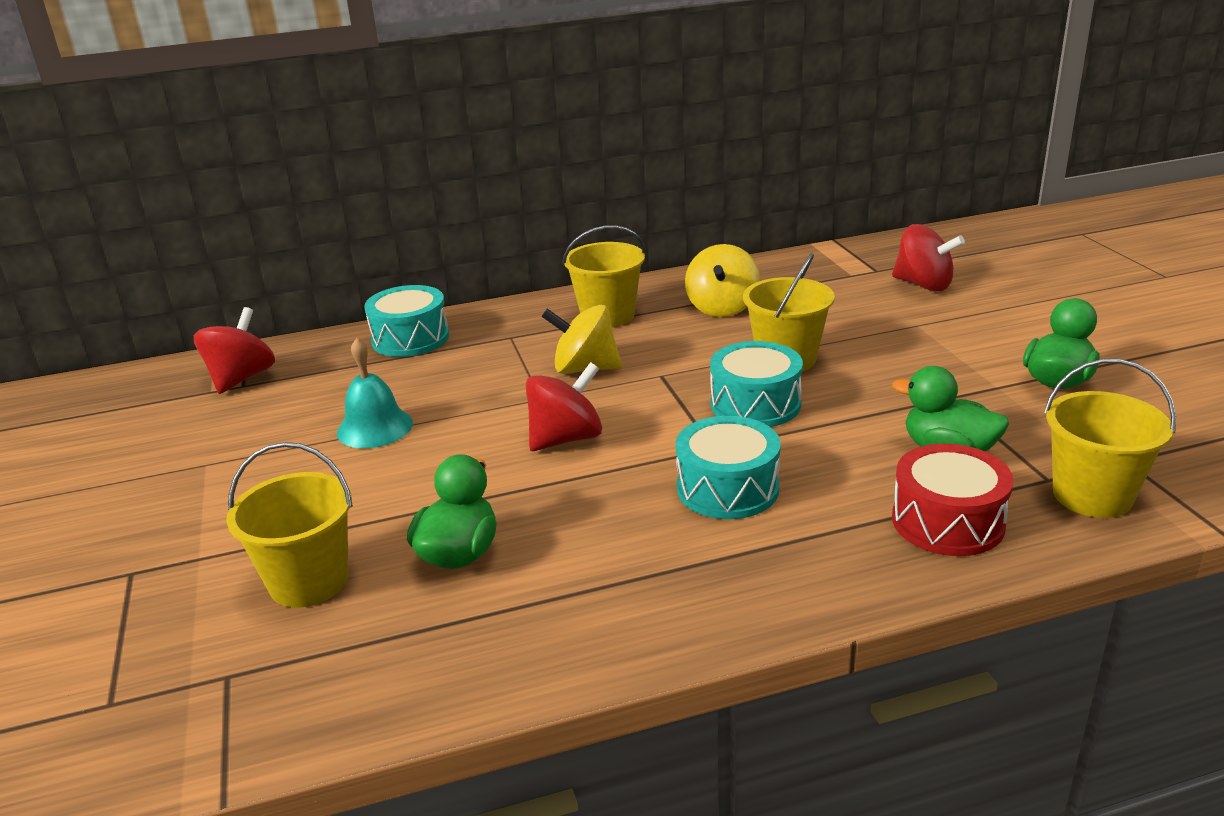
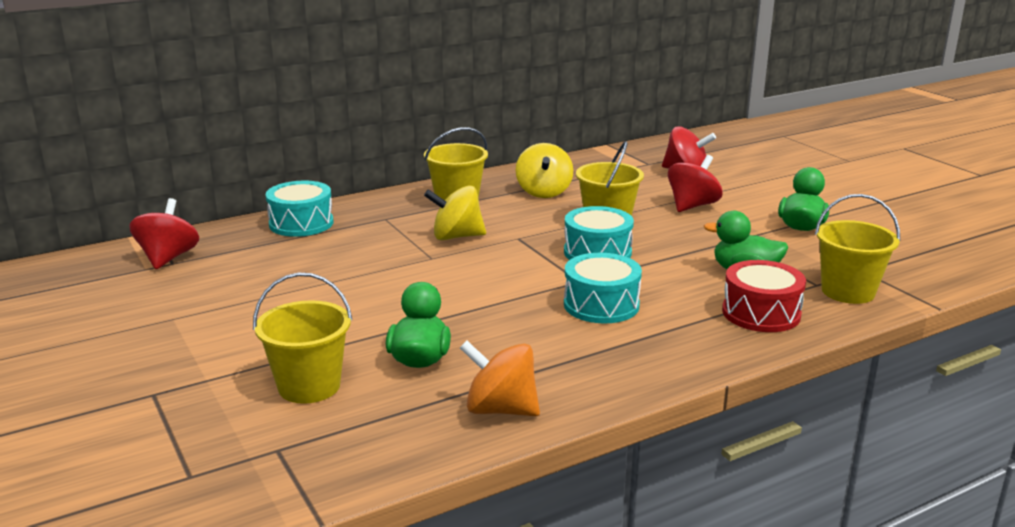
camera: 15 degrees left, 5 degrees down
turquoise bell [337,338,413,448] -> none
red spinning top [526,362,602,451] -> red spinning top moved to [668,155,723,212]
none -> orange spinning top [460,341,540,416]

